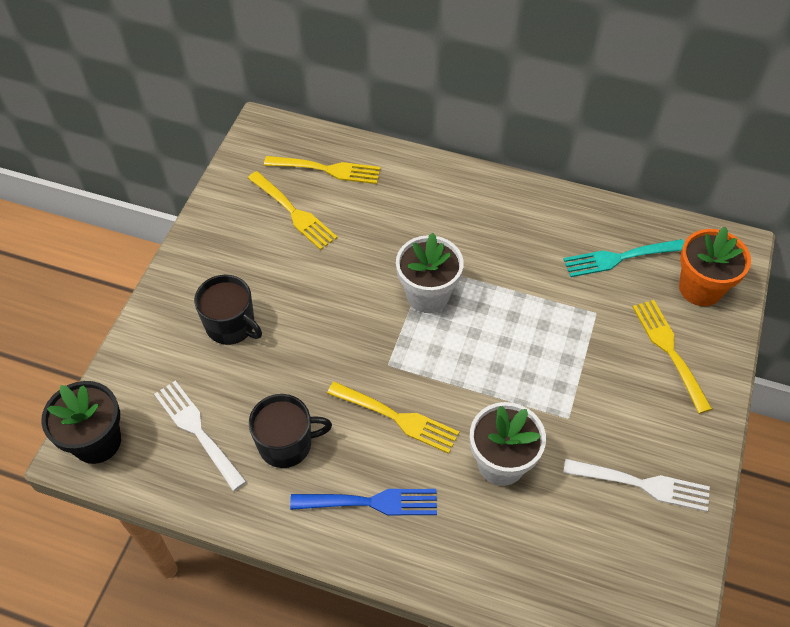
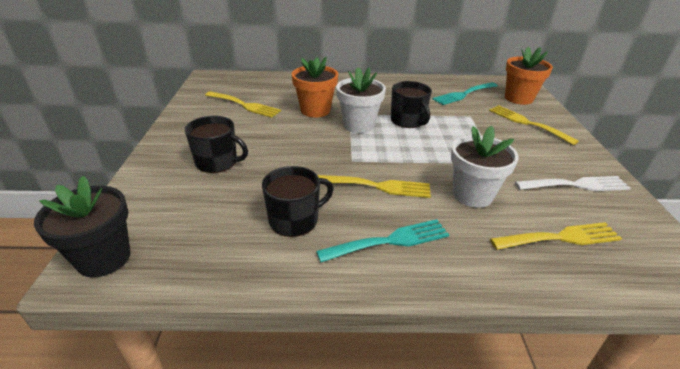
camera: 20 degrees left, 20 degrees down
white fork [154,380,247,491] -> none
yellow fork [264,156,381,184] -> yellow fork moved to [490,222,622,250]
blue fork [290,489,437,516] -> turquoise fork [316,219,449,262]
none -> orange flower pot [292,57,338,118]
none -> black mug [391,81,432,128]

